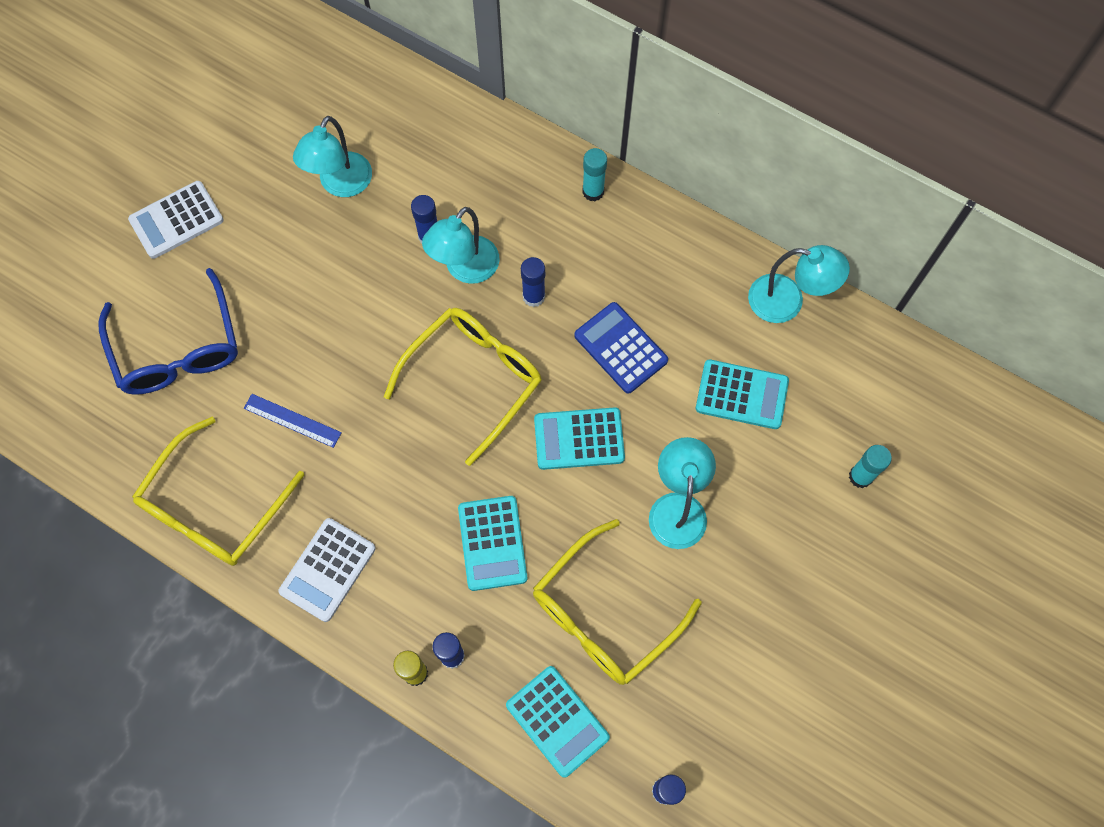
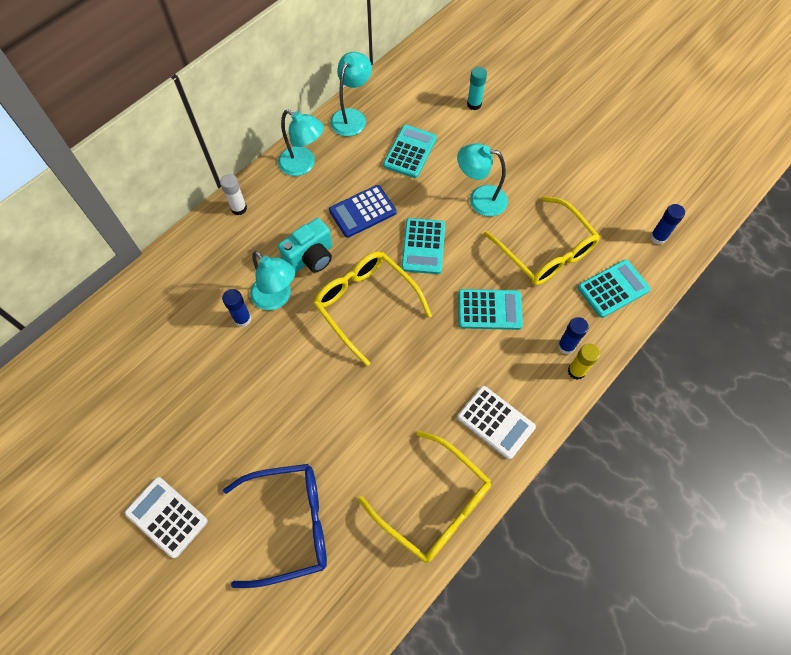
camera: 80 degrees left, 5 degrees down
white calculator [128,181,224,259] -> white calculator turned 150 degrees clockwise [125,477,208,558]
blue ruler [244,394,342,448] -> none
turquoise lamp [293,116,372,197] -> turquoise lamp moved to [278,110,324,176]
blue glue stick [521,257,545,307] -> turquoise camera [278,218,332,273]
turquoise glue stick [582,148,607,201] -> white glue stick [220,174,247,215]

